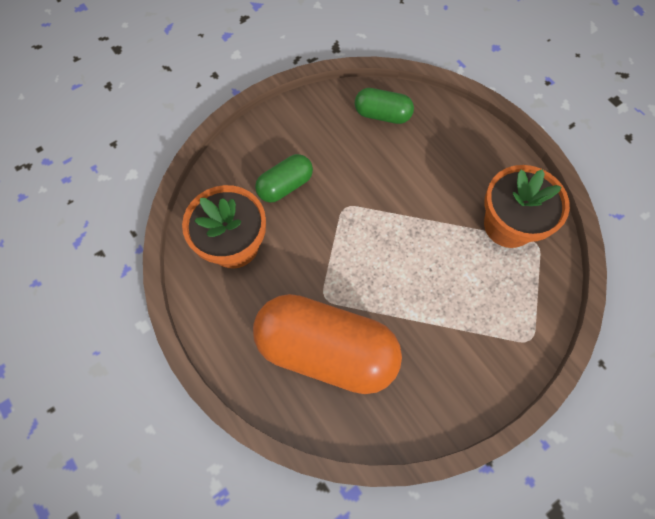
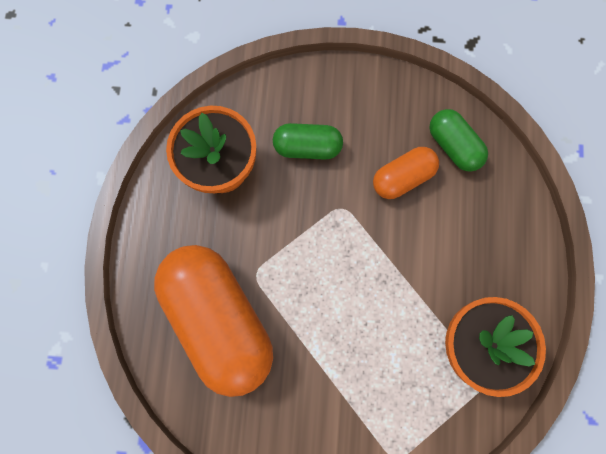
camera: 40 degrees right, 10 degrees up
none -> orange capsule [373,147,439,199]

